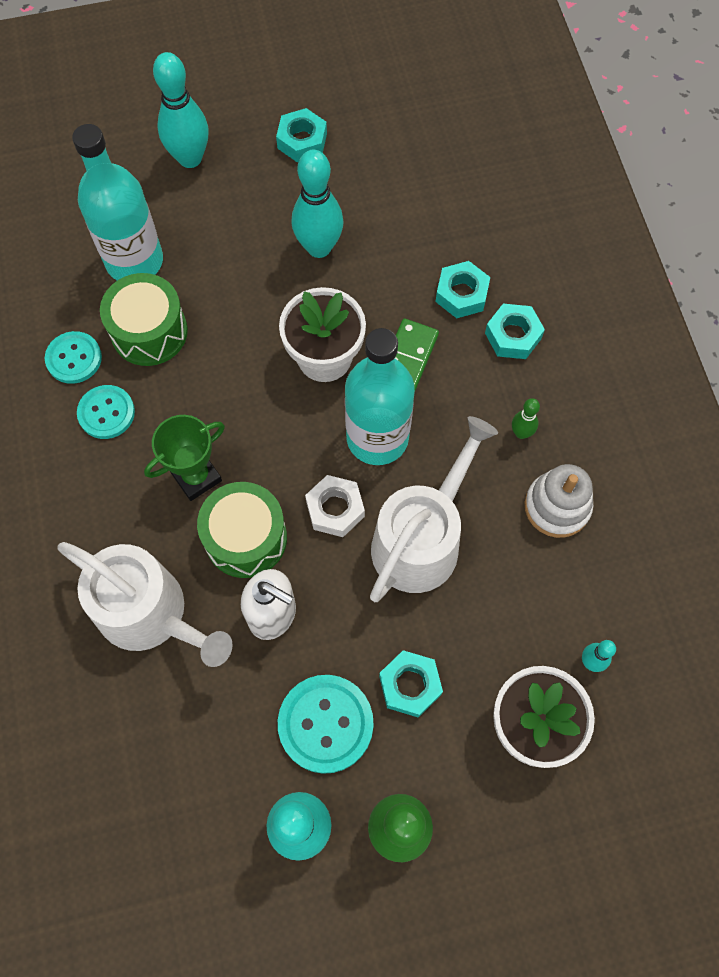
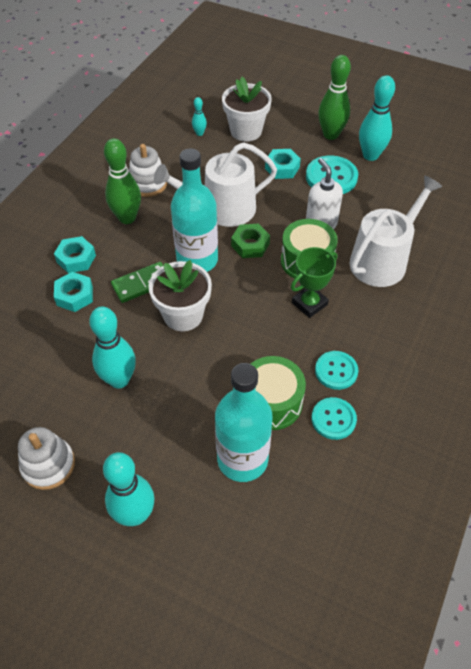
camera: 140 degrees left, 15 degrees down
white watering can [57,542,233,667] -> white watering can turned 60 degrees clockwise [349,175,443,287]
green trophy [144,415,225,501] -> green trophy turned 45 degrees counterclockwise [291,247,337,318]
turquoise nut [276,108,327,162] -> white stacking toy [18,427,75,490]
white nut [305,475,365,537] -> green nut [231,224,270,258]
green bowling pin [512,398,540,439] -> green bowling pin [104,138,141,224], size x2.08

